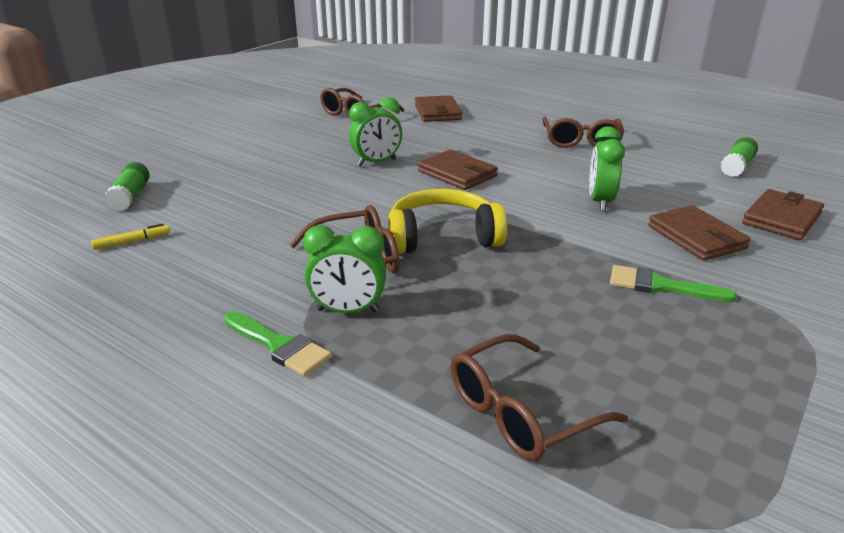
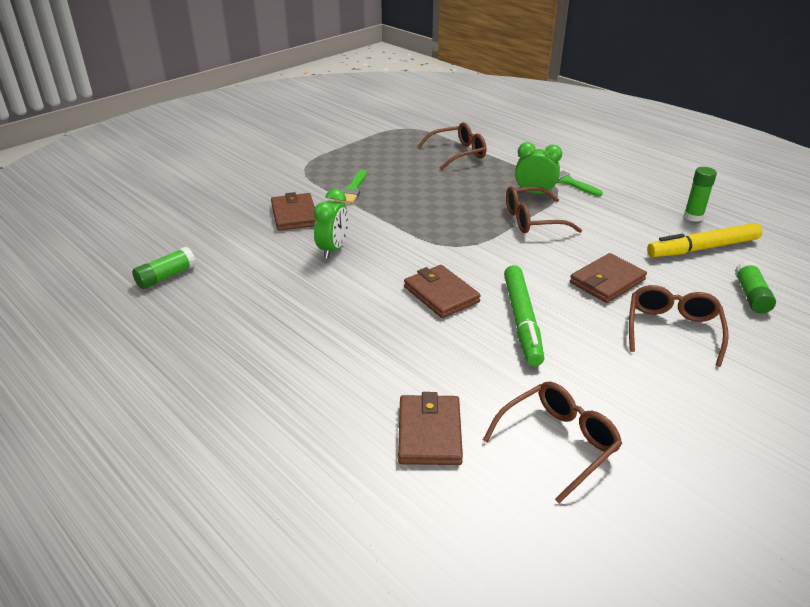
camera: 170 degrees left, 5 degrees up
yellow marker [91,224,170,250] -> yellow marker [647,223,763,257], size x2.30
green clock [349,97,402,166] -> green marker [504,265,544,366]
yellow headphones [388,189,507,254] -> none
brown glasses [542,116,624,148] -> brown glasses moved to [629,285,729,367]
green brush [610,265,737,302] -> green brush turned 75 degrees clockwise [334,169,367,204]
brown wallet [742,189,824,240] -> brown wallet moved to [570,253,647,303]
none -> green glue stick [684,167,717,222]

